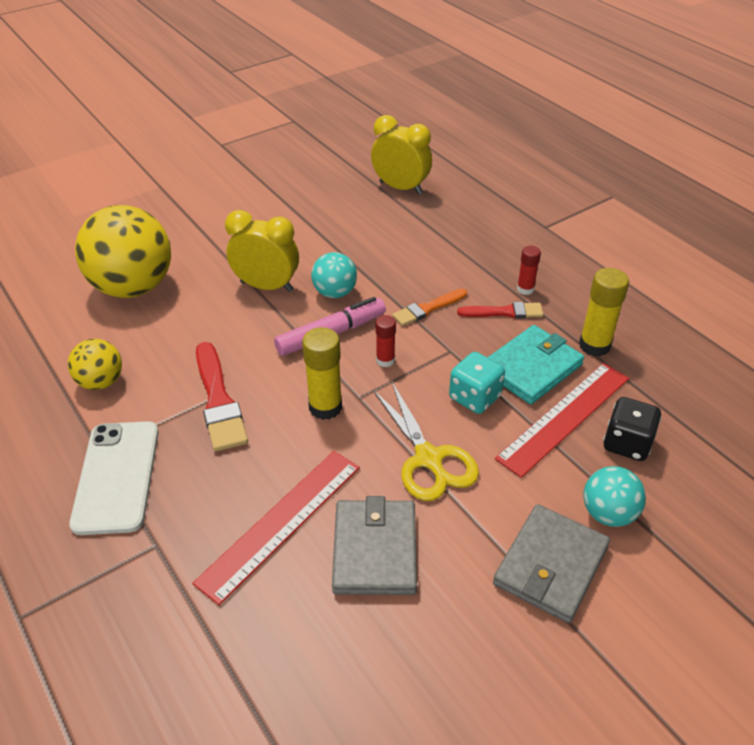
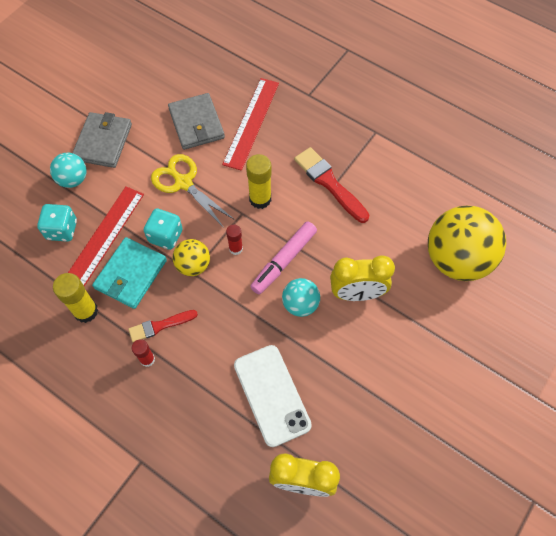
camera: 160 degrees right, 20 degrees up
yellow ball [68,339,122,390] -> yellow ball moved to [173,239,210,276]
white phone [69,421,159,535] -> white phone moved to [234,345,312,447]
orange brush [392,289,467,326] -> none
black dice [603,397,661,461] -> turquoise dice [37,204,77,242]

